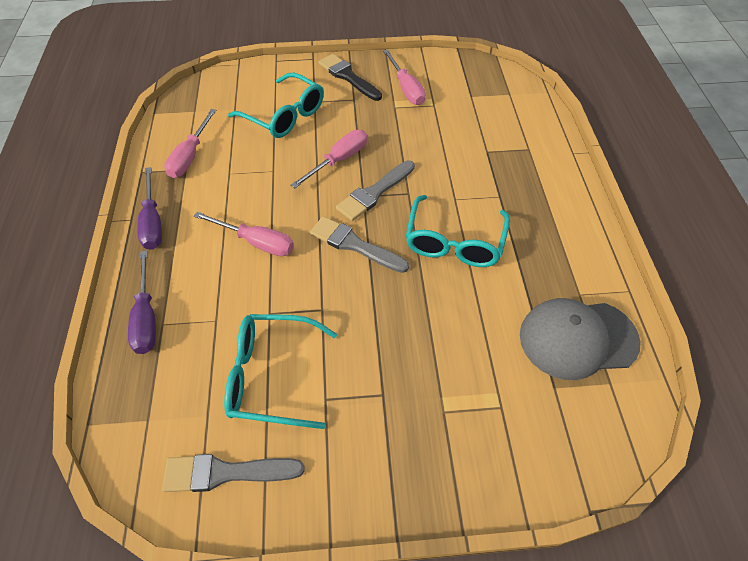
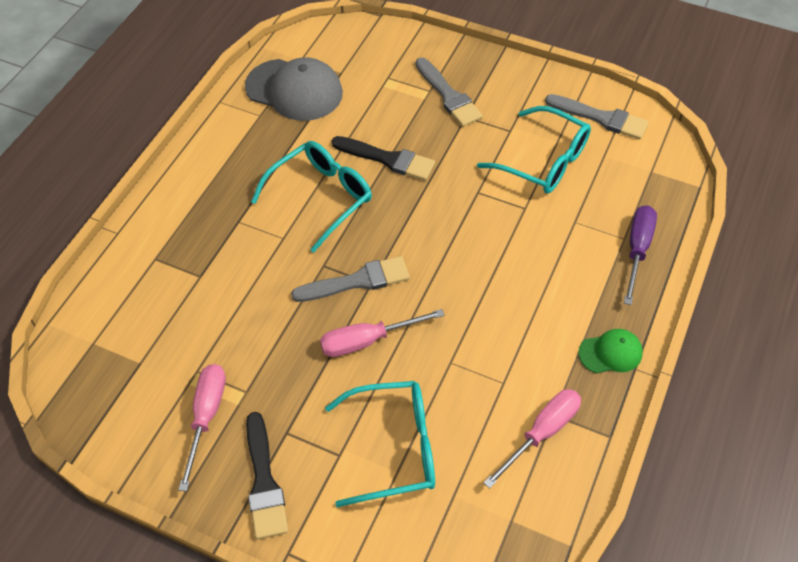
camera: 150 degrees left, 0 degrees up
purple screwdriver [137,167,162,250] -> green cap [578,329,643,373]
pink screwdriver [194,212,294,256] -> none
turquoise glasses [228,73,324,138] -> turquoise glasses turned 105 degrees clockwise [325,381,435,507]
grey brush [310,216,409,273] -> grey brush moved to [416,58,483,127]
none -> black brush [332,136,435,181]

